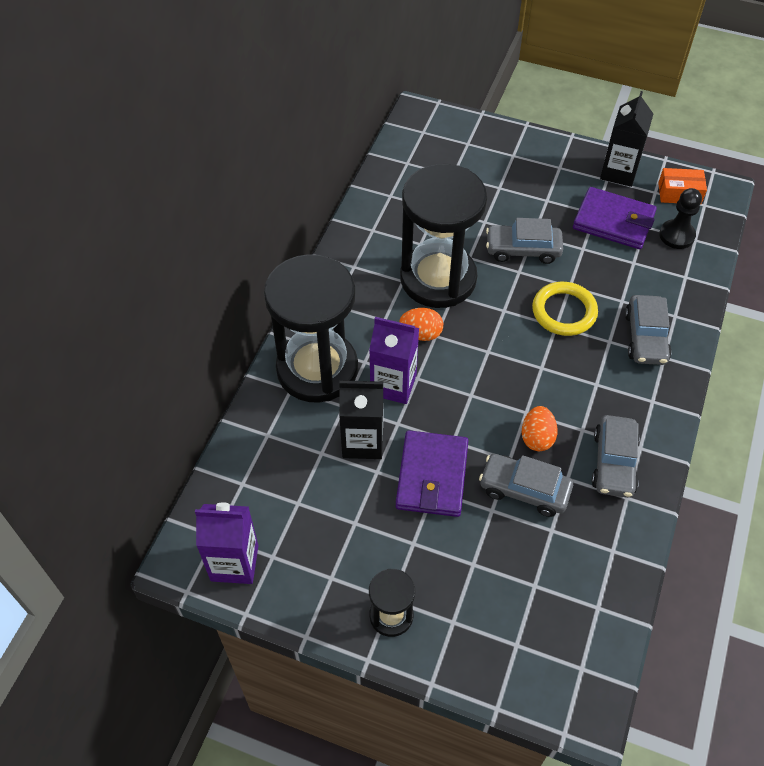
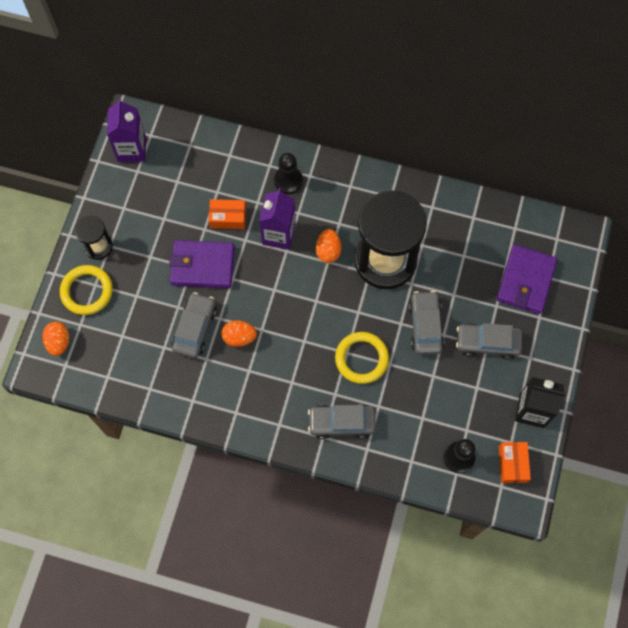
camera: 85 degrees right, 15 degrees up
black hourglass [264,254,358,403] -> black pawn [274,153,303,194]
black carton [339,380,384,459] -> orange box [209,199,246,229]
purple wallet [573,187,657,249] -> purple wallet moved to [497,245,557,314]
grey car [592,415,640,498] -> grey car moved to [456,323,522,359]
none -> orange egg [42,322,70,356]
none -> yellow ring [60,265,113,315]

